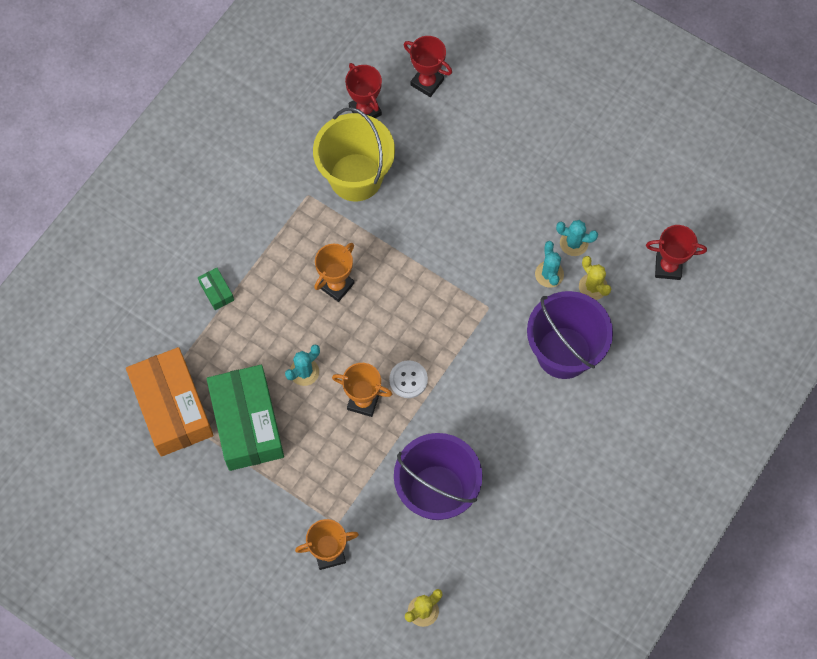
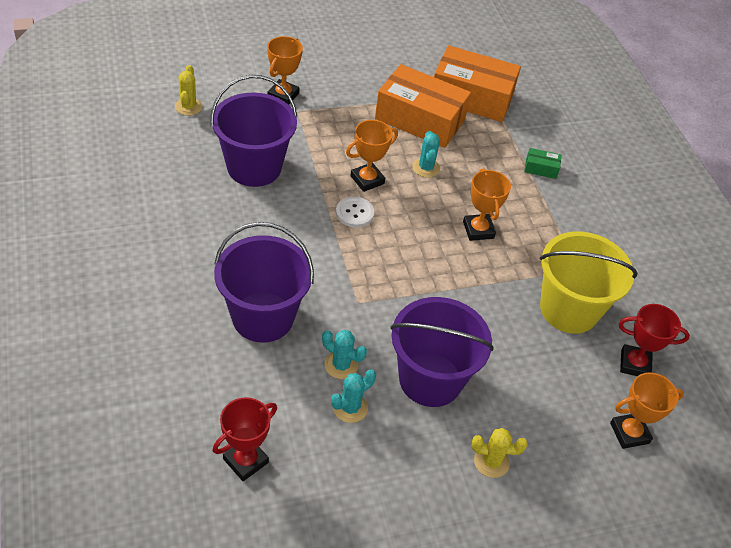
camera: 125 degrees right, 20 degrees down
green box [207,365,284,471] -> orange box [375,64,471,148]
red trophy [404,36,452,97] -> orange trophy [610,372,684,449]
yellow cactus [579,256,611,300] -> yellow cactus moved to [471,428,528,478]
none -> purple bucket [390,297,494,407]

